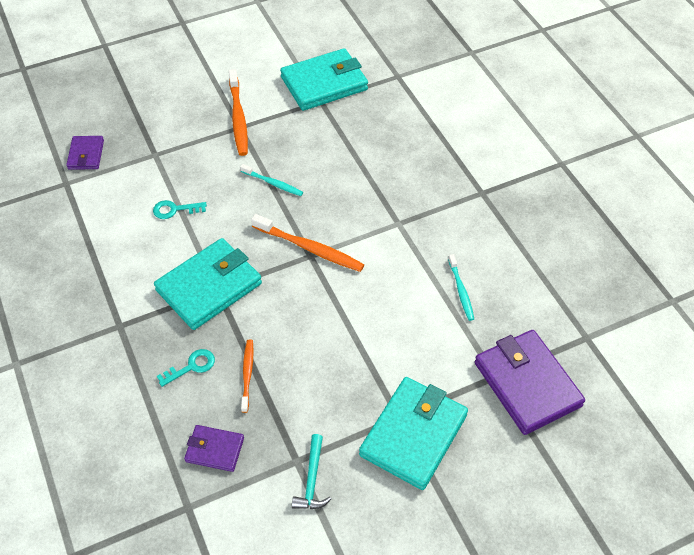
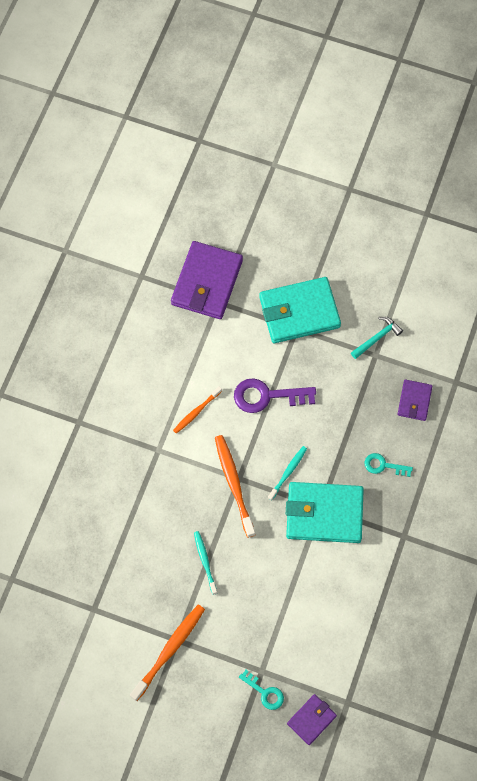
camera: 135 degrees left, 15 degrees up
turquoise key [153,200,207,219] -> turquoise key moved to [239,670,284,710]
purple wallet [184,425,244,472] -> purple wallet turned 45 degrees clockwise [398,380,432,421]
orange toothbrush [241,339,254,413] -> orange toothbrush moved to [173,386,222,434]
turquoise wallet [280,48,368,111] -> none
turquoise toothbrush [448,254,474,321] -> turquoise toothbrush moved to [268,446,307,501]
none -> purple key [234,379,316,413]

